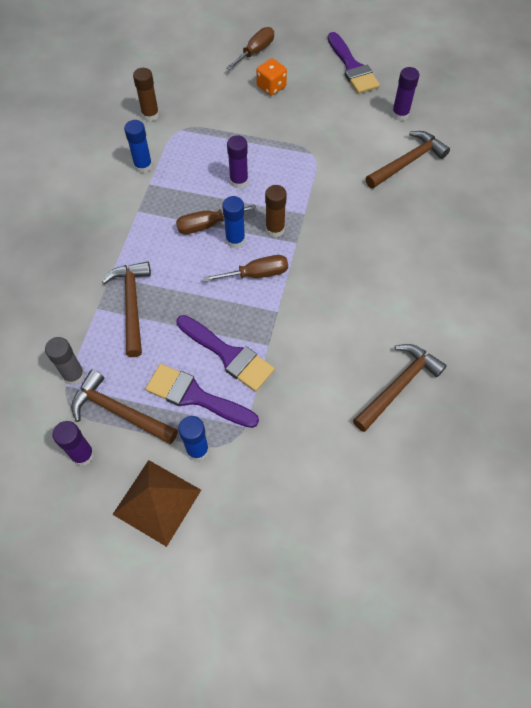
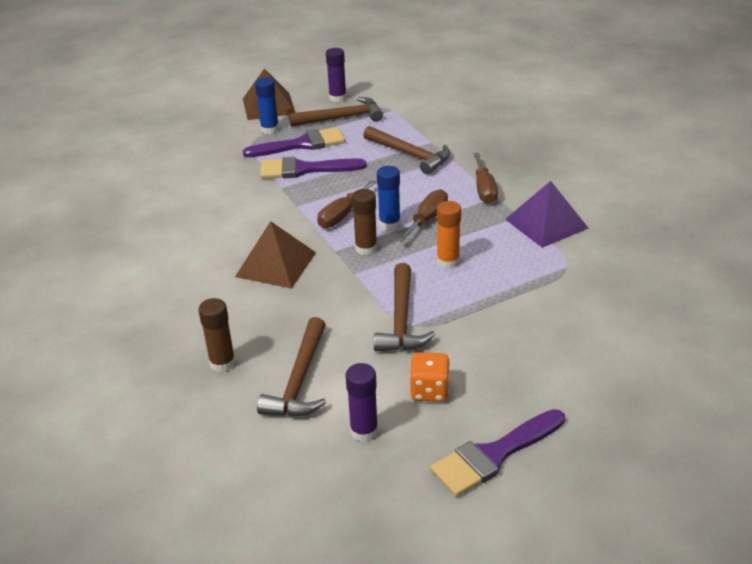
camera: 140 degrees right, 25 degrees down
grey glue stick [45,337,85,385] -> none
blue glue stick [124,120,152,173] -> purple pyramid [505,181,589,248]
brown glue stick [133,68,159,121] -> brown glue stick moved to [198,298,236,372]
brown screwdriver [226,27,274,70] -> brown screwdriver moved to [474,153,498,204]
purple glue stick [227,135,248,189] -> orange glue stick [437,201,461,269]
orange dice [256,58,287,96] -> orange dice moved to [410,352,450,402]
purple brush [328,32,380,94] -> purple brush turned 60 degrees counterclockwise [430,409,565,497]
brown hammer [353,344,447,432] -> brown hammer moved to [374,263,435,351]
none -> brown pyramid [235,221,316,289]

